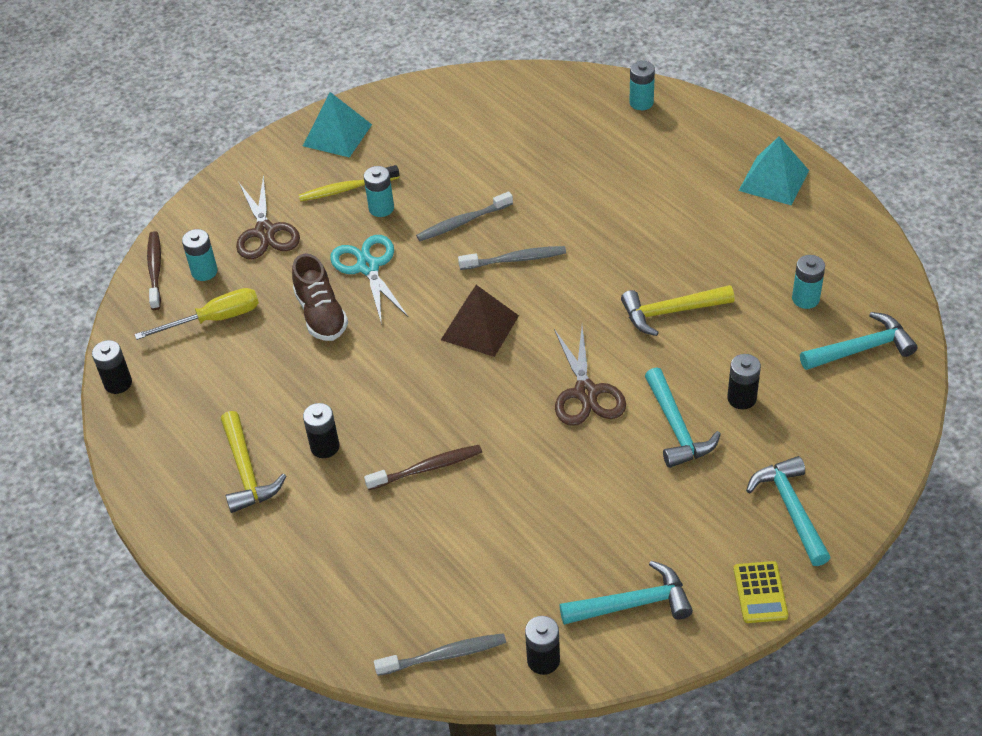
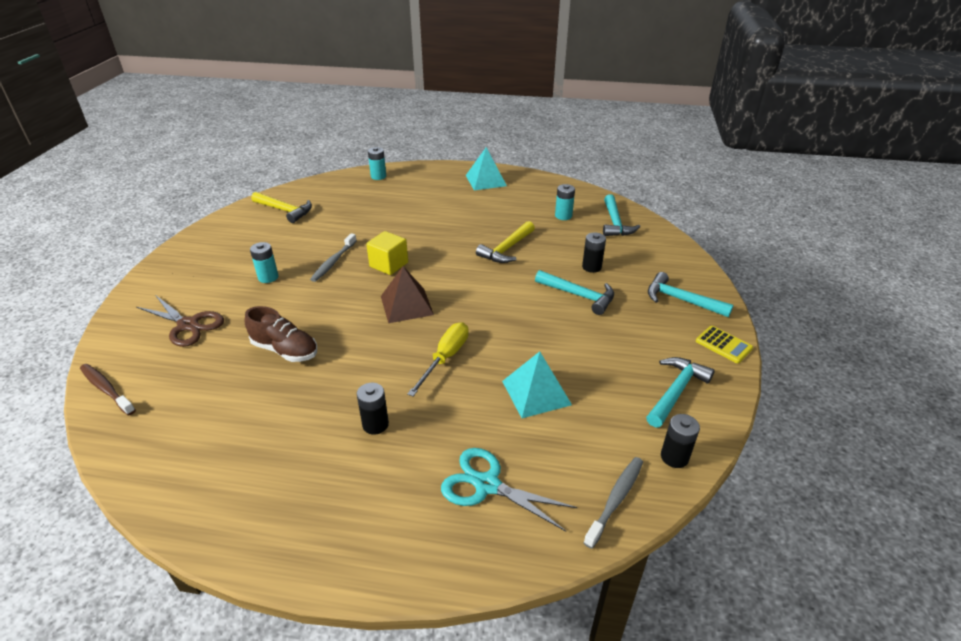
camera: 45 degrees left, 10 degrees down
black battery [92,340,132,394] -> none
yellow screwdriver [135,288,259,340] -> yellow screwdriver moved to [407,322,469,396]
turquoise battery [182,229,218,281] -> none
yellow hammer [221,411,286,513] -> yellow hammer moved to [251,192,312,223]
yellow toothbrush [299,165,399,202] -> none
turquoise pyramid [303,92,372,158] -> turquoise pyramid moved to [502,351,572,418]
turquoise scissors [330,235,408,325] -> turquoise scissors moved to [441,448,577,531]
brown toothbrush [364,445,482,490] -> none
grey toothbrush [458,246,566,270] -> yellow cube [366,231,408,275]
brown scissors [554,326,626,426] -> none
turquoise hammer [800,312,918,370] -> turquoise hammer turned 150 degrees clockwise [603,194,640,236]

